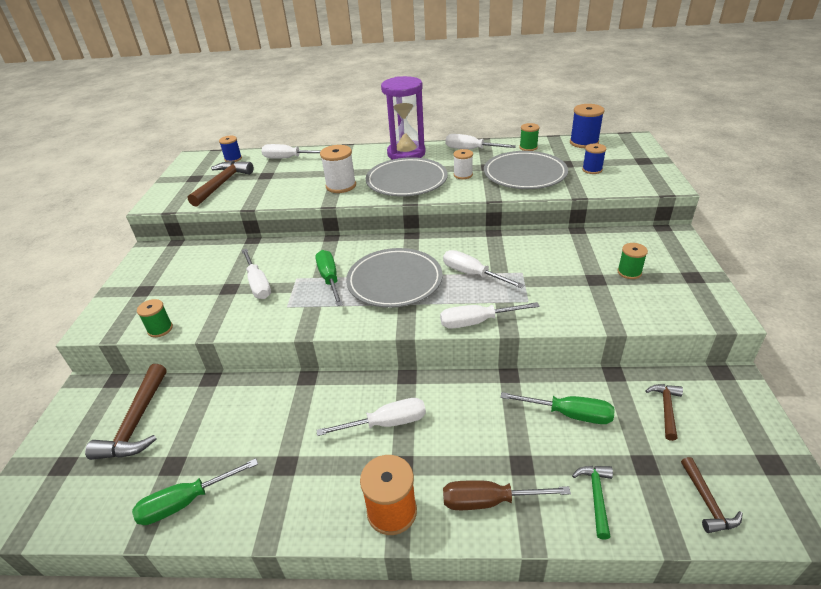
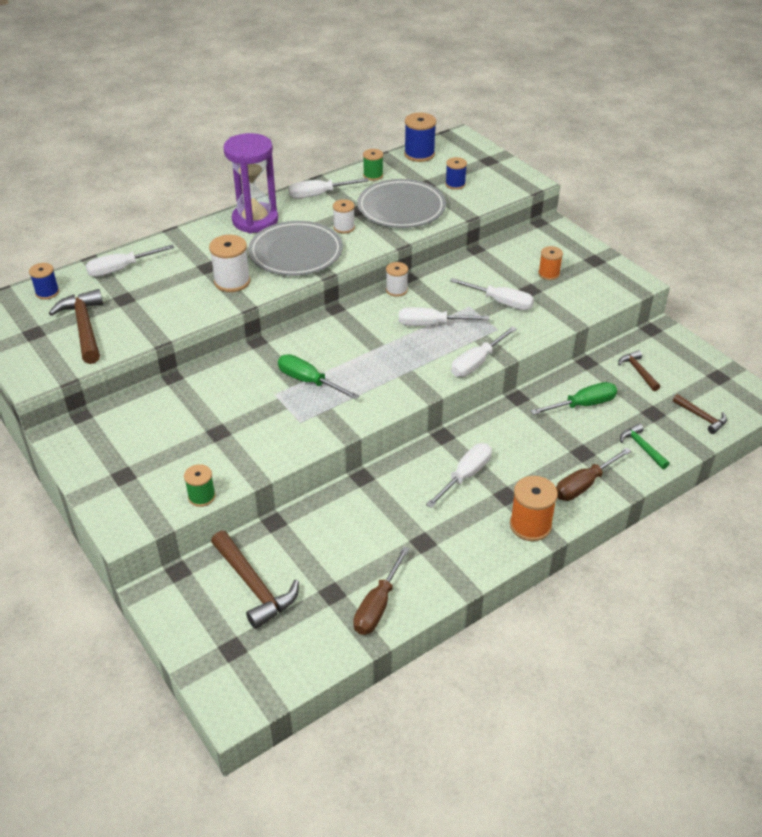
camera: 40 degrees left, 5 degrees up
green screwdriver [132,458,258,525] -> brown screwdriver [353,546,410,635]
white screwdriver [242,249,271,299] -> white screwdriver moved to [450,278,534,310]
grey plate [346,248,443,308] -> none
green spool [617,243,648,279] -> orange spool [538,246,563,280]
none -> white spool [386,262,408,297]

